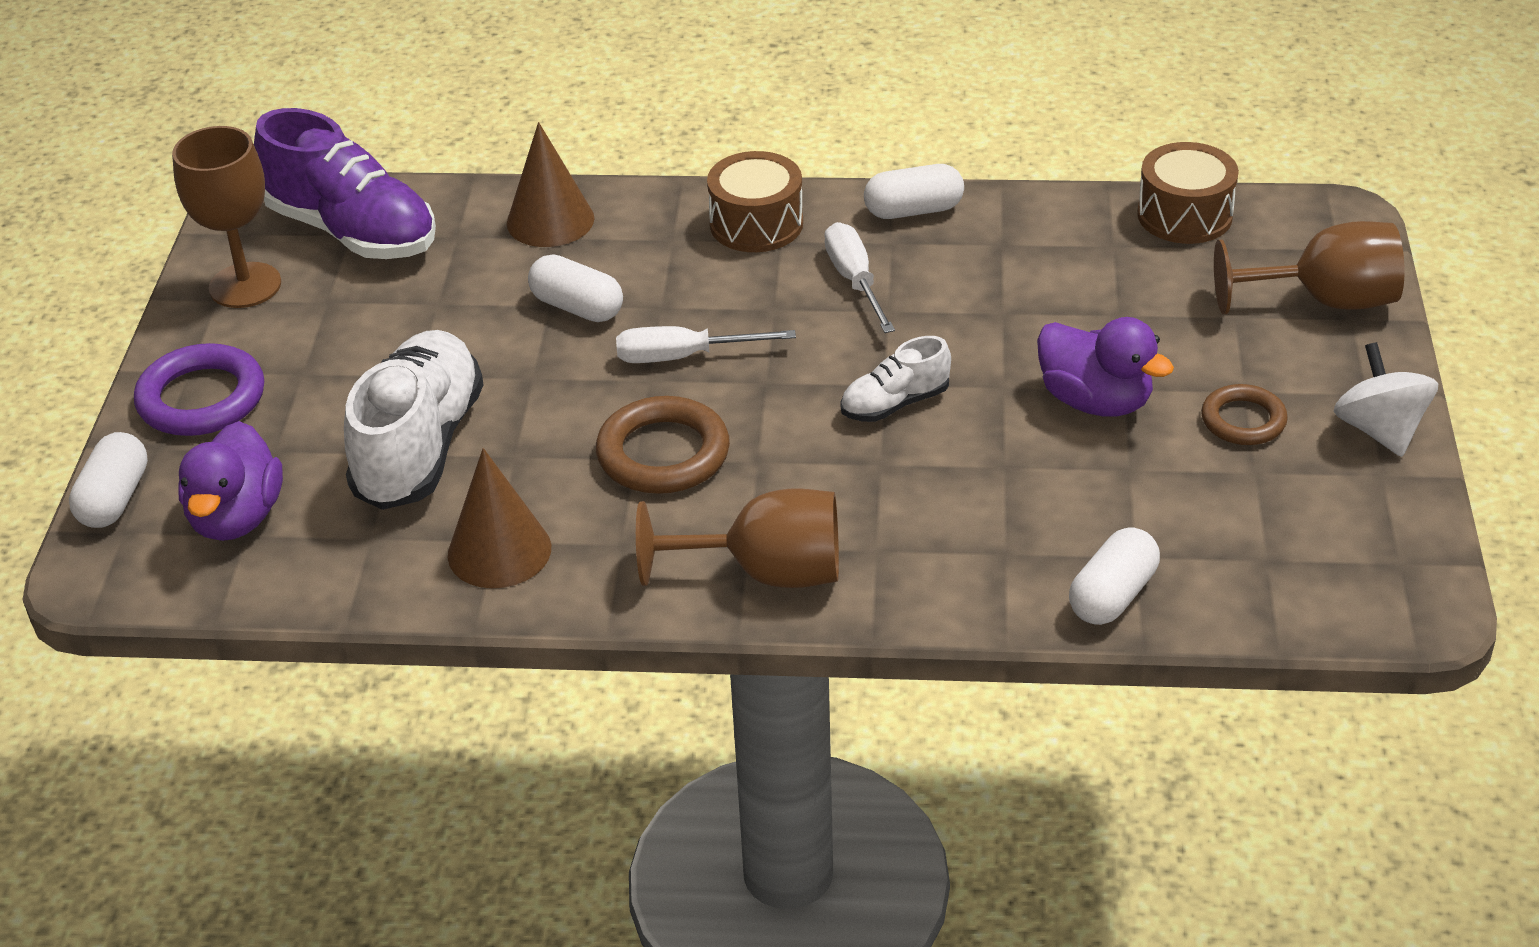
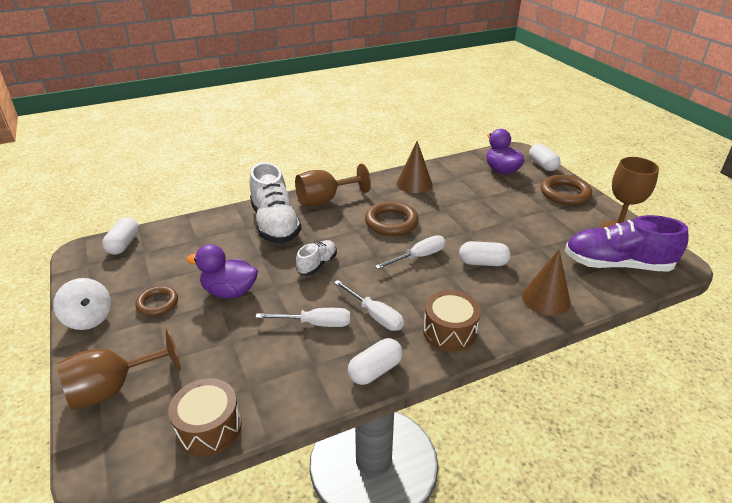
camera: 150 degrees right, 5 degrees down
purple ring [134,343,264,436] -> brown ring [541,175,592,205]
white shoe [344,330,484,510] -> white shoe moved to [249,162,301,244]
white capsule [1069,528,1160,625] -> white capsule moved to [102,217,139,255]
none -> white screwdriver [255,308,350,327]

